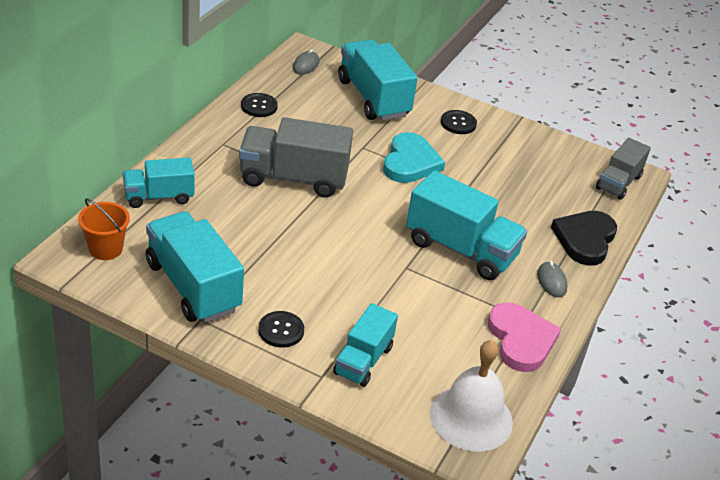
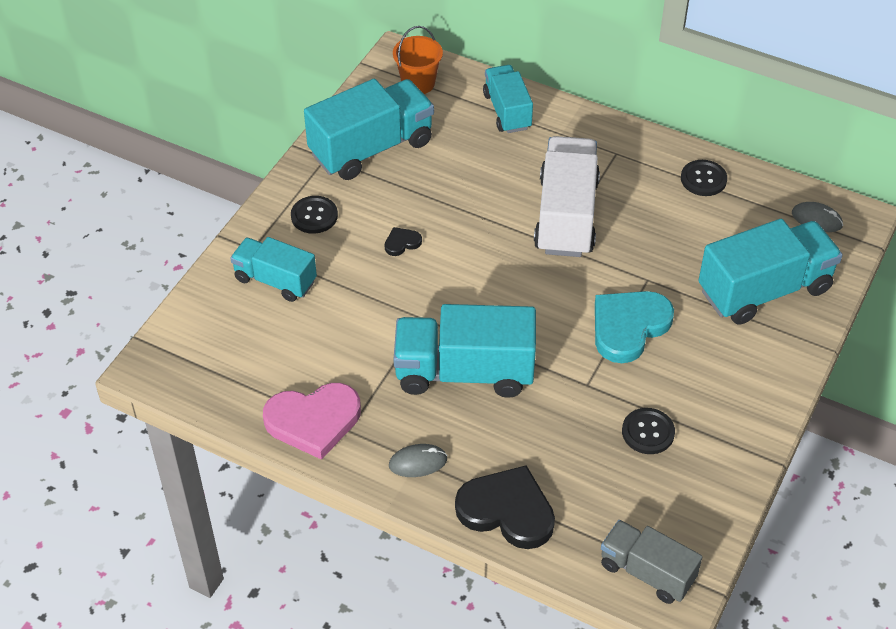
camera: 95 degrees right, 10 degrees up
grey truck [239,117,353,198] -> white truck [534,136,600,257]
turquoise heart [383,132,445,183] -> turquoise heart turned 120 degrees clockwise [595,291,674,363]
turquoise truck [406,171,527,280] -> turquoise truck turned 60 degrees clockwise [393,304,536,398]
white bell [430,340,513,452] -> none
black button [441,110,477,134] -> black button moved to [622,408,675,454]
none -> black heart [385,227,422,256]

